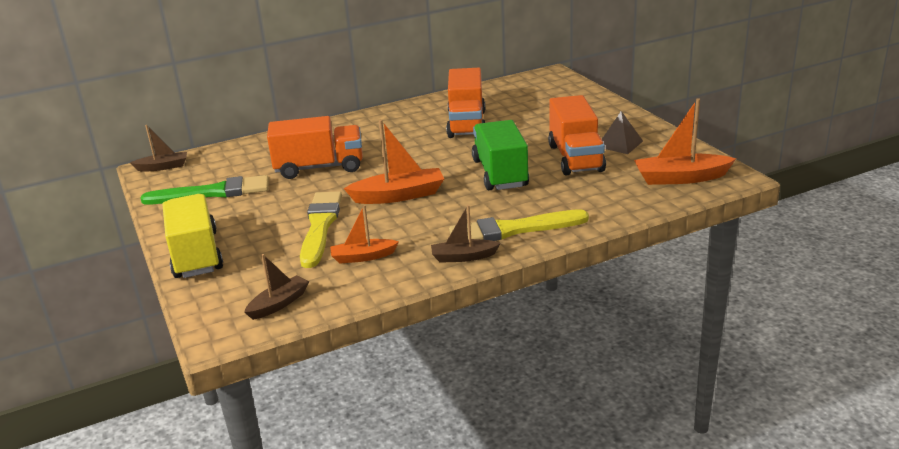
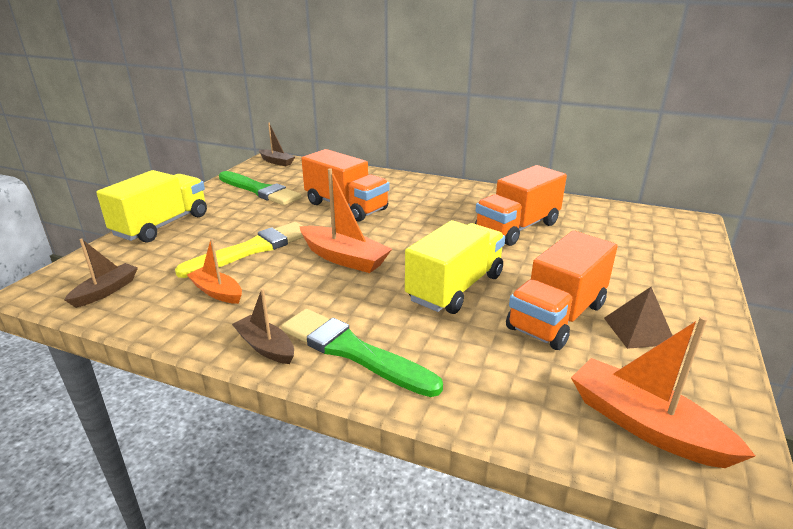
camera: 45 degrees right, 0 degrees up
brown boat [244,254,309,320] -> brown boat turned 60 degrees counterclockwise [64,239,138,308]
yellow brush [449,209,589,241] -> green brush [281,309,443,397]
green truck [472,120,529,190] -> yellow truck [405,220,505,314]

